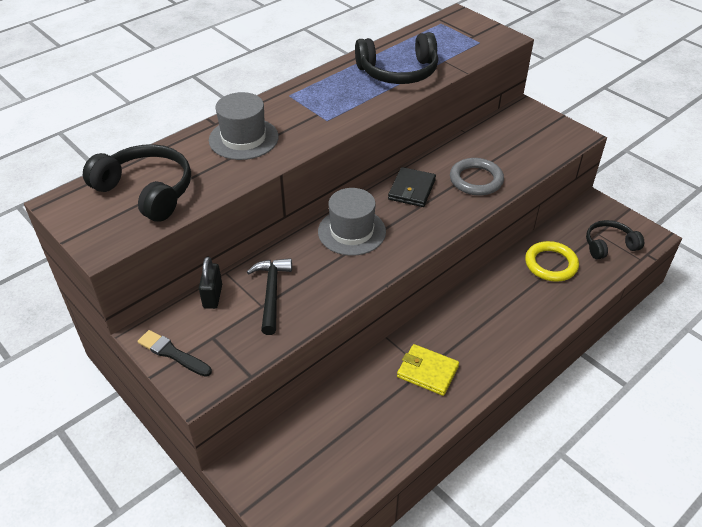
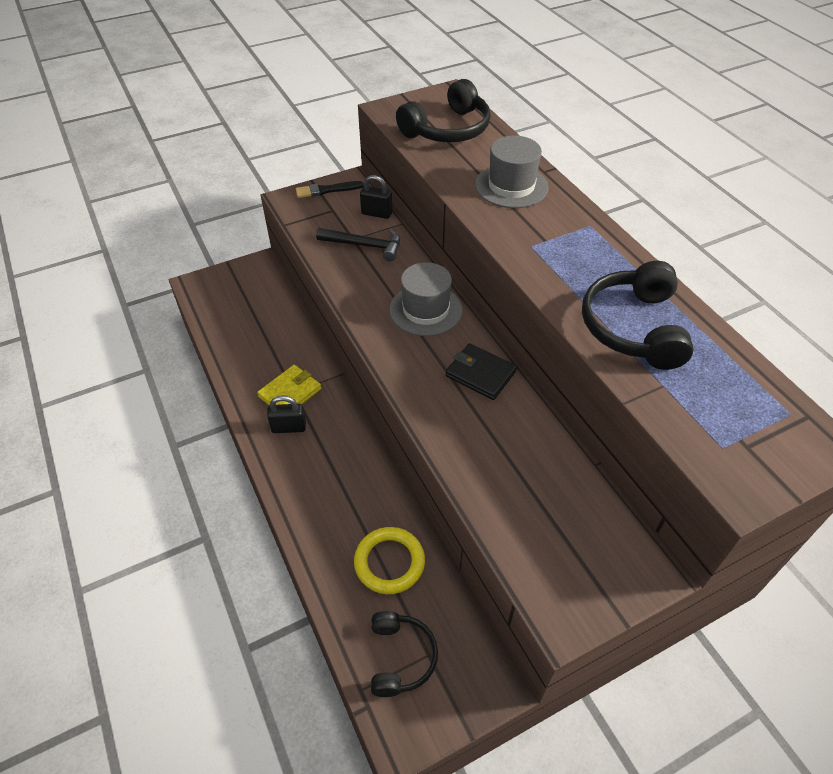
camera: 105 degrees right, 5 degrees up
black brush [138,330,212,377] -> black brush turned 150 degrees counterclockwise [296,181,364,198]
grey ring [450,158,504,195] -> none
none -> black padlock [267,395,306,433]

